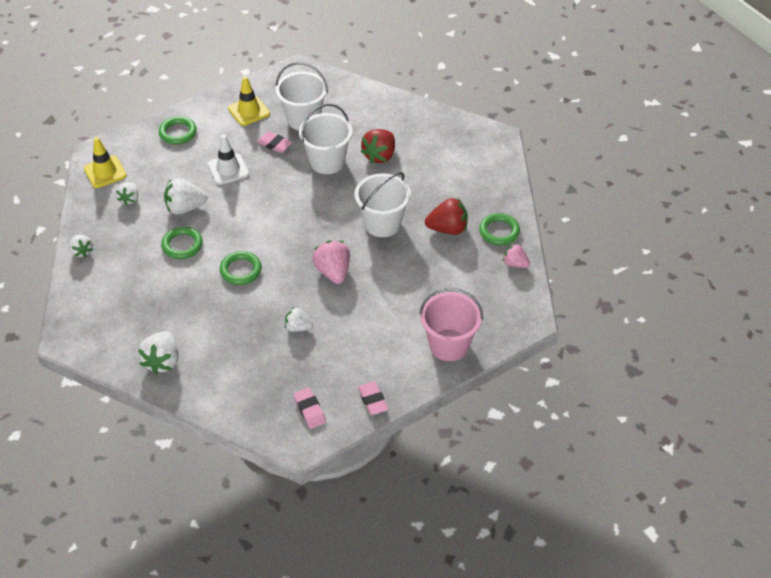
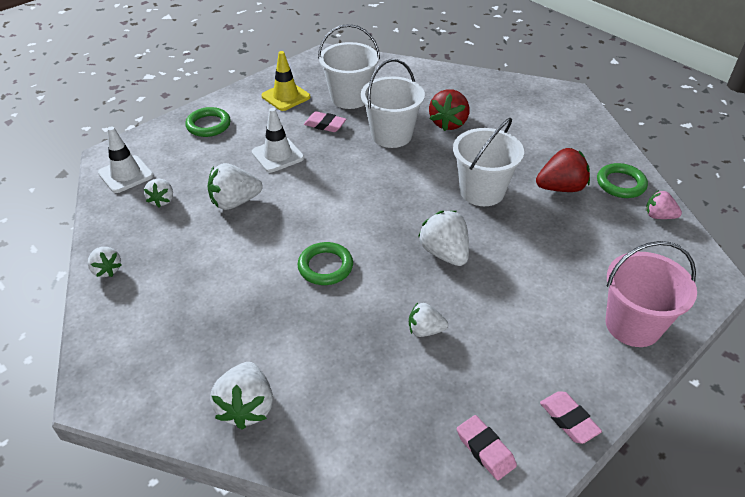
camera: 10 degrees left, 5 degrees down
yellow traffic cone [84,137,127,188] -> white traffic cone [98,126,154,193]
green ring [161,227,203,259] -> none
pink strawberry [312,240,350,284] -> white strawberry [418,211,469,266]

